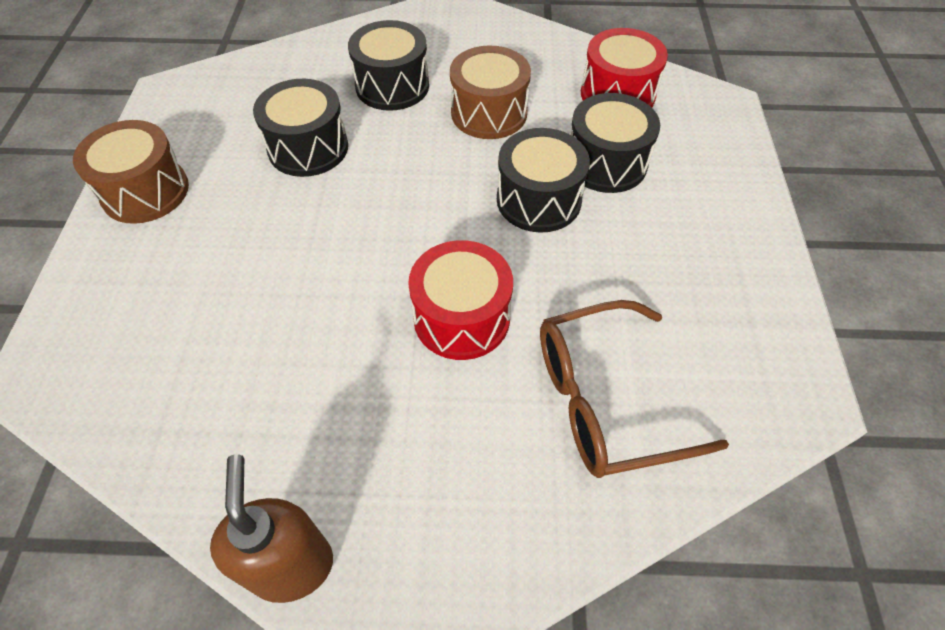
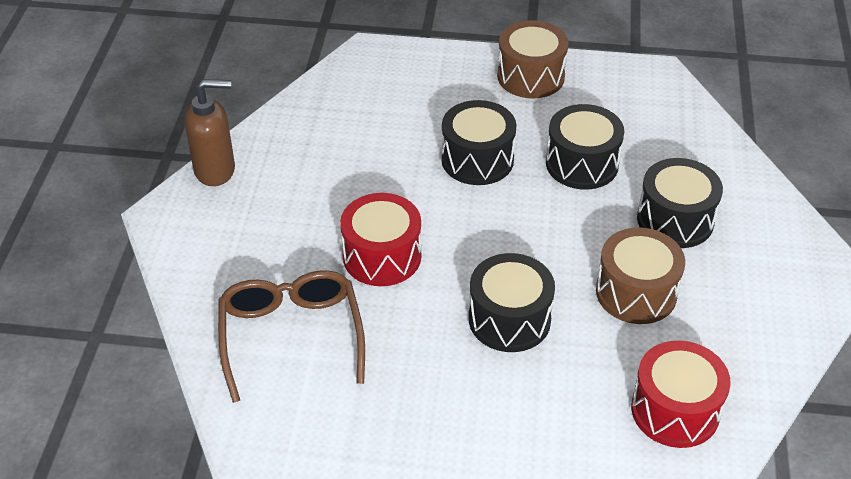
camera: 95 degrees right, 10 degrees down
black drum [571,93,660,193] -> black drum moved to [441,100,516,185]

